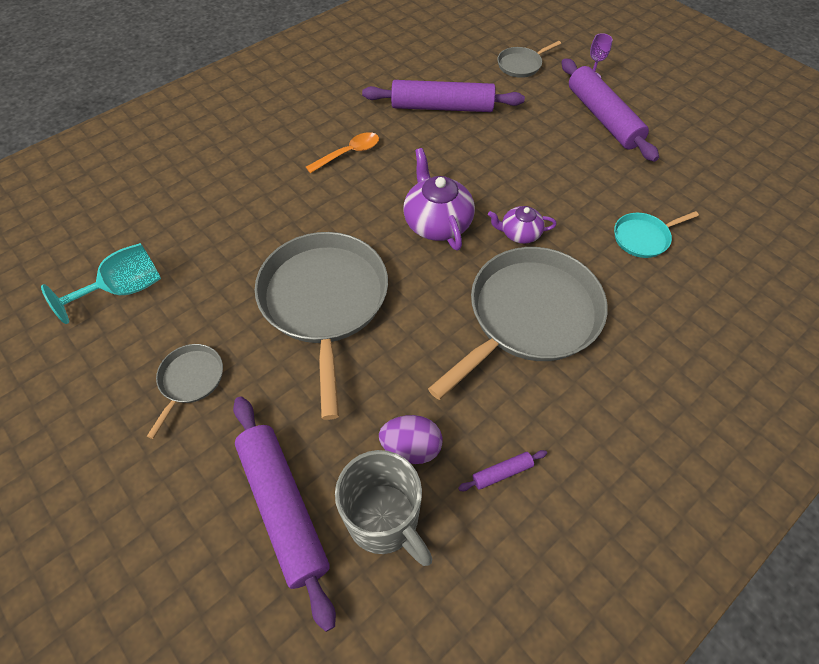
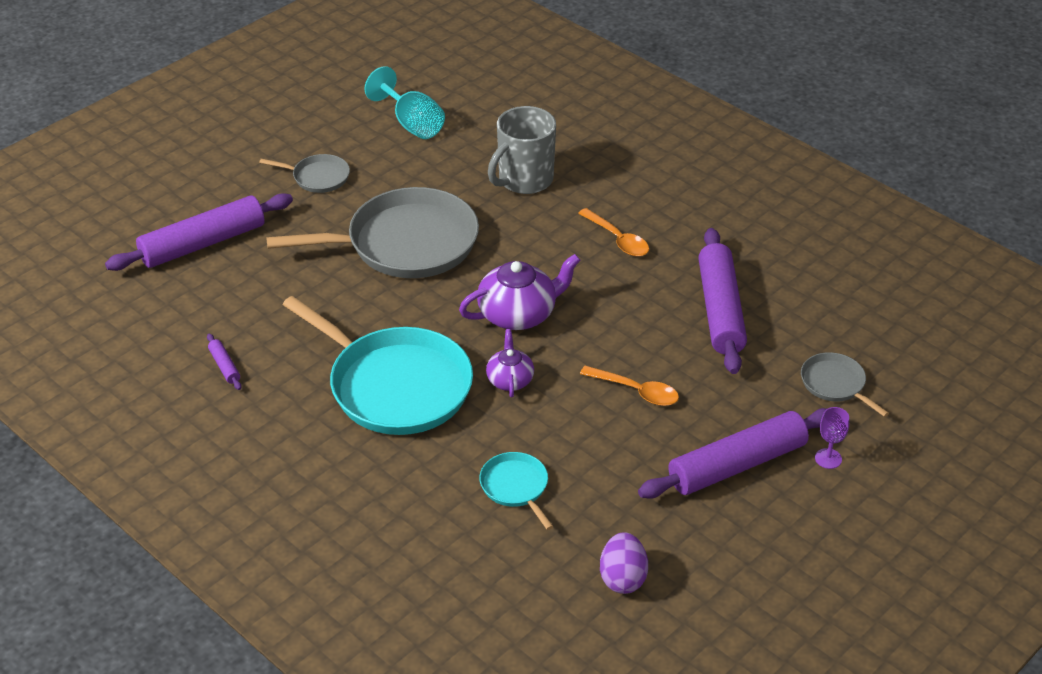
camera: 85 degrees right, 15 degrees down
grey mug [335,450,432,566] -> grey mug moved to [488,106,556,194]
purple egg [379,415,443,464] -> purple egg moved to [600,532,648,594]
grey pan [428,247,608,400] -> turquoise pan [282,296,473,435]
none -> orange spoon [580,366,679,406]

